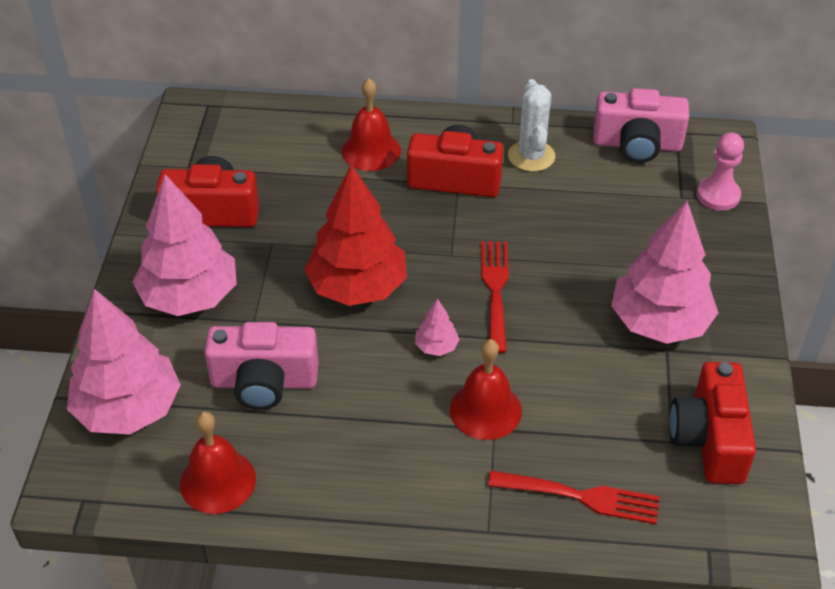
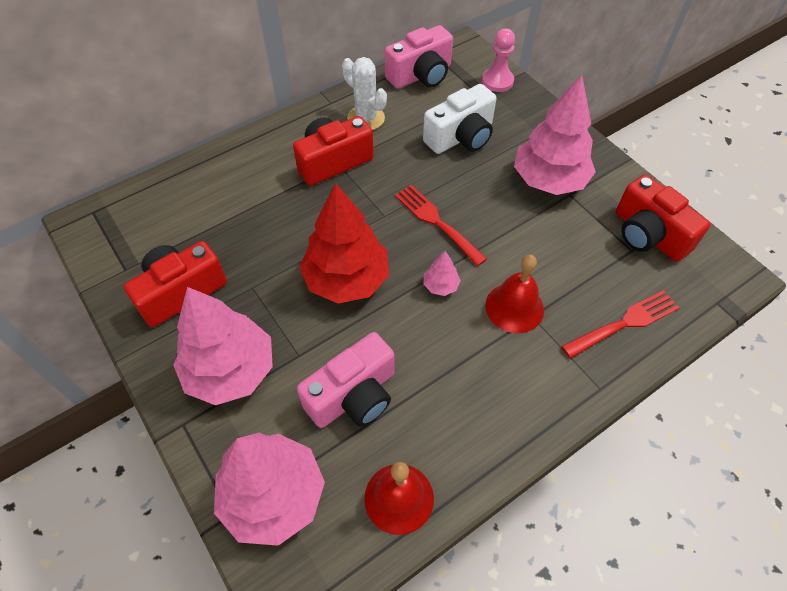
camera: 40 degrees left, 10 degrees up
red bell [342,78,401,171] -> none
none -> white camera [423,84,496,154]

